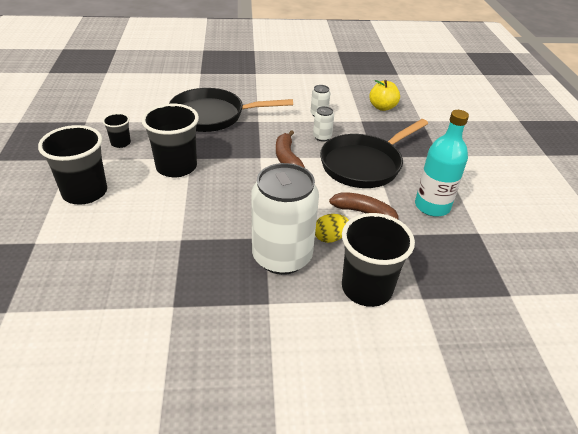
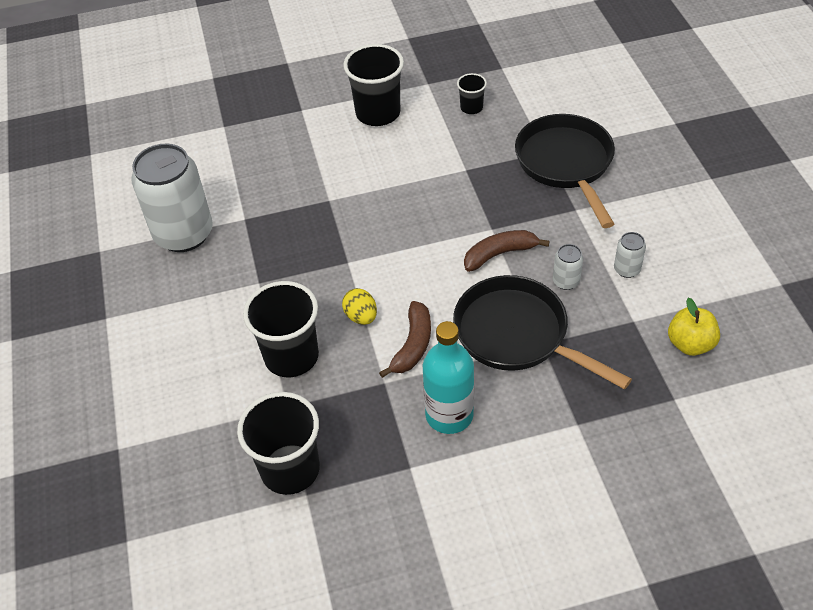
camera: 85 degrees right, 10 degrees up
black cup [141,104,199,177] -> black cup moved to [237,392,320,495]
white can [251,163,319,275] -> white can moved to [131,144,213,252]

